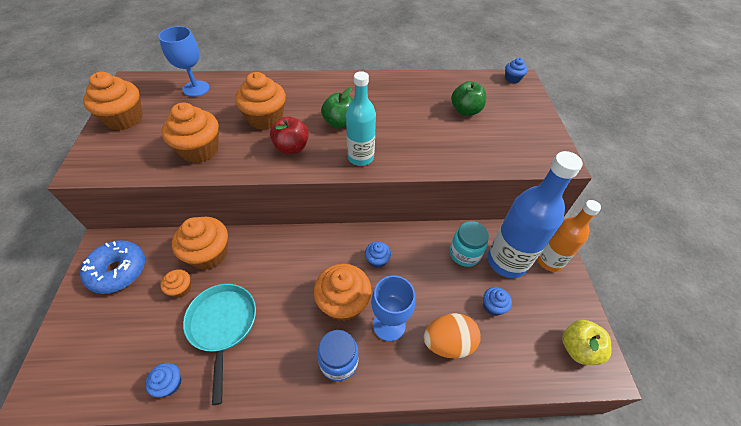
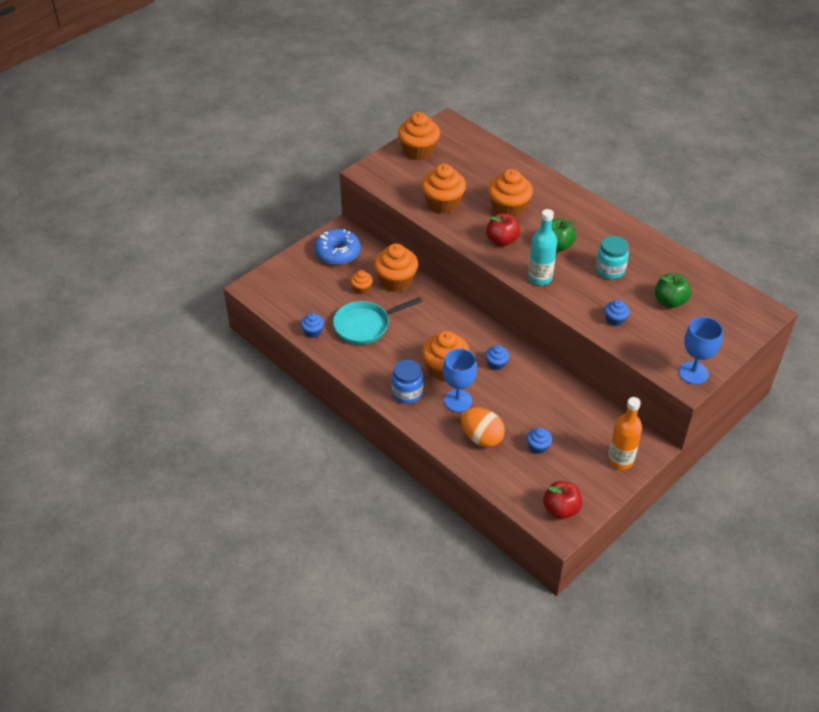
camera: 50 degrees right, 5 degrees down
blue goblet [158,26,210,97] -> blue goblet moved to [679,317,723,384]
turquoise pan [183,284,256,405] -> turquoise pan turned 150 degrees counterclockwise [333,297,422,345]
turquoise jar [450,221,489,267] -> turquoise jar moved to [596,236,629,279]
blue bottle [487,151,583,278] -> none
blue cupcake [505,58,528,83] -> blue cupcake moved to [605,300,630,326]
yellow apple [562,320,612,365] -> red apple [543,481,582,519]

